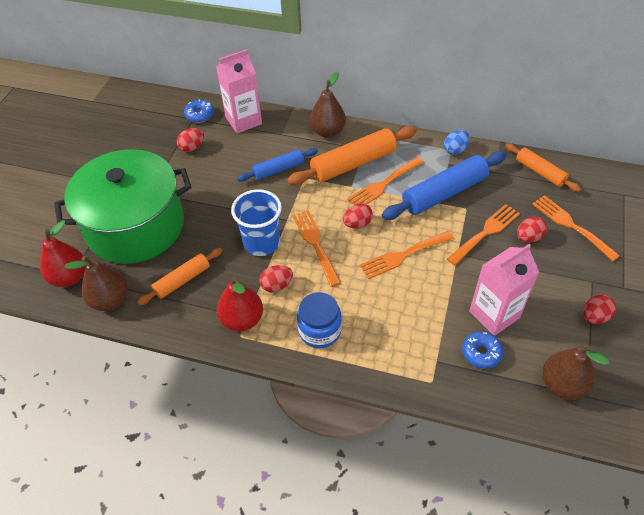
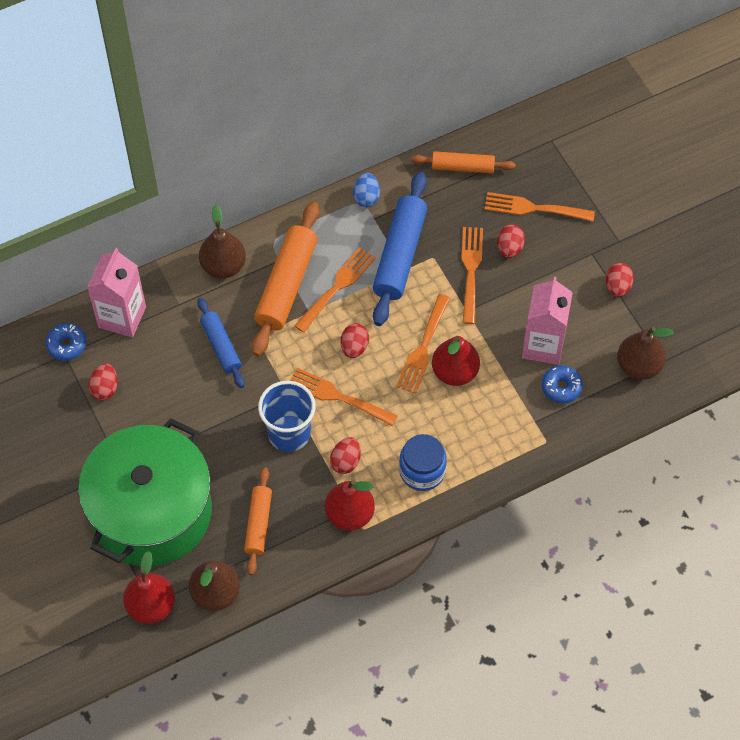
camera: 45 degrees left, 10 degrees up
blue rolling pin [237,148,318,182] -> blue rolling pin turned 45 degrees counterclockwise [198,298,245,388]
orange fork [347,157,424,205] -> orange fork turned 150 degrees counterclockwise [294,247,376,333]
none -> red pear [432,336,480,386]

